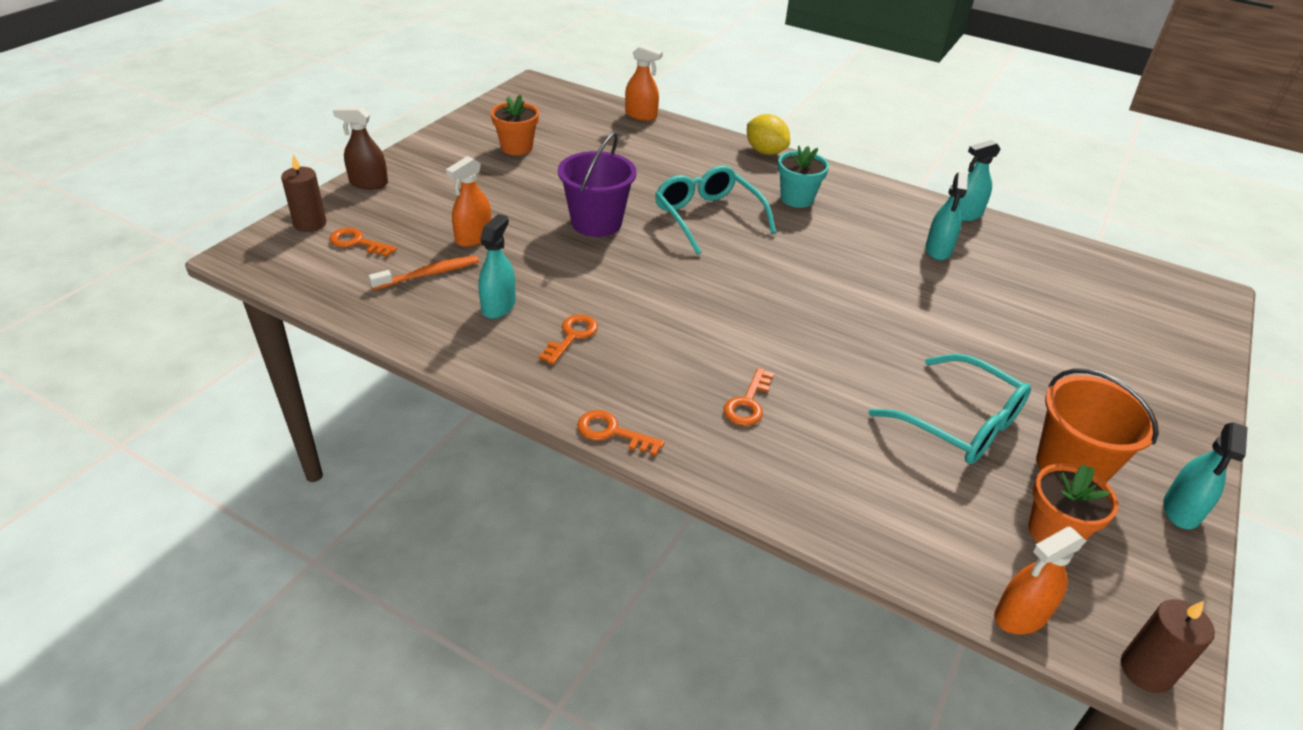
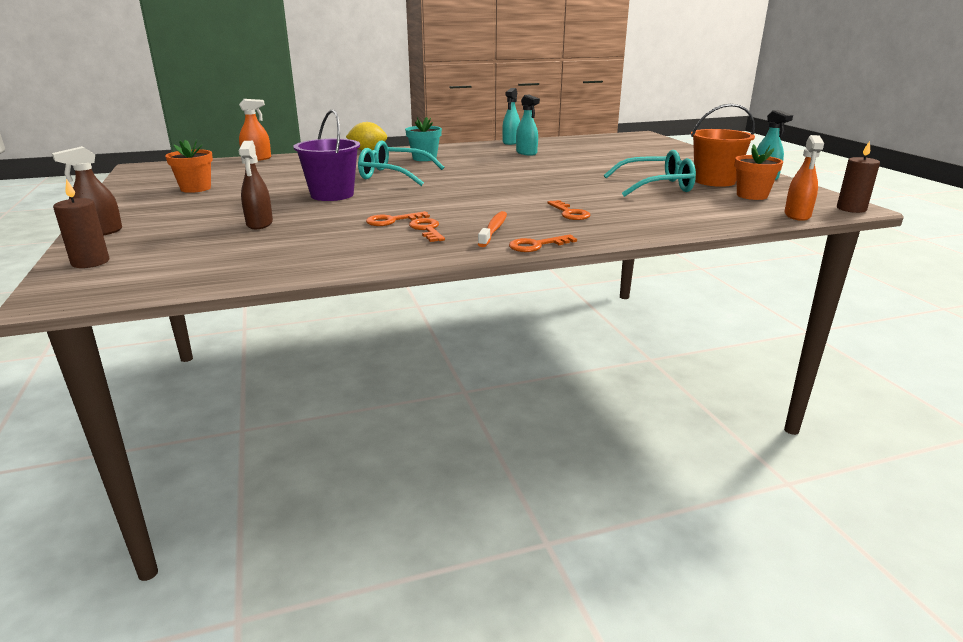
camera: 45 degrees left, 15 degrees down
orange key [329,228,397,257] -> orange key moved to [366,211,430,226]
orange toothbrush [368,255,479,290] -> orange toothbrush moved to [478,211,507,247]
orange spray bottle [446,156,491,247] -> brown spray bottle [238,141,273,229]
turquoise spray bottle [478,214,516,319] -> none

